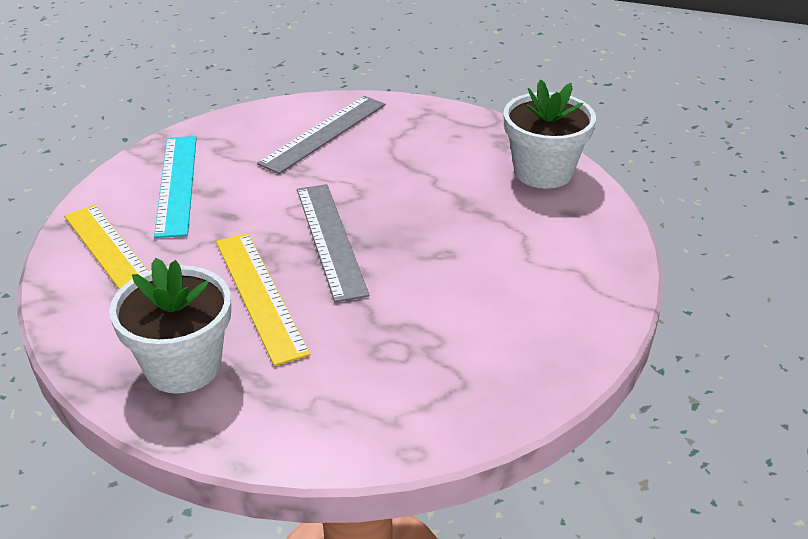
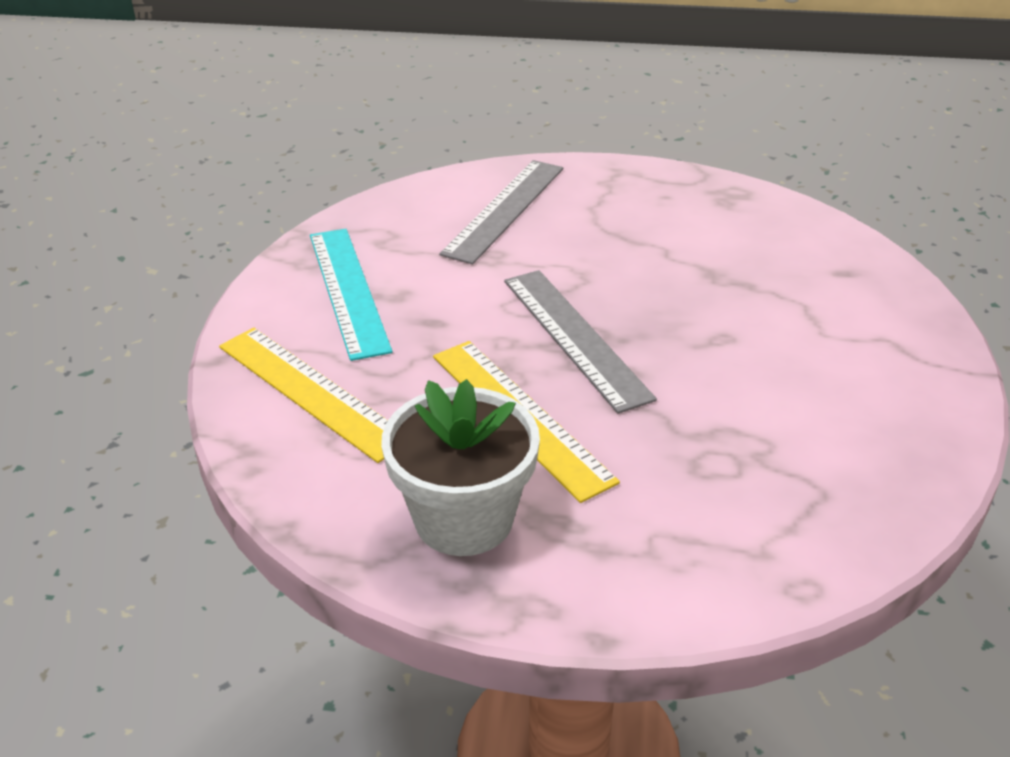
camera: 10 degrees left, 0 degrees up
white flower pot [503,79,596,189] -> none

